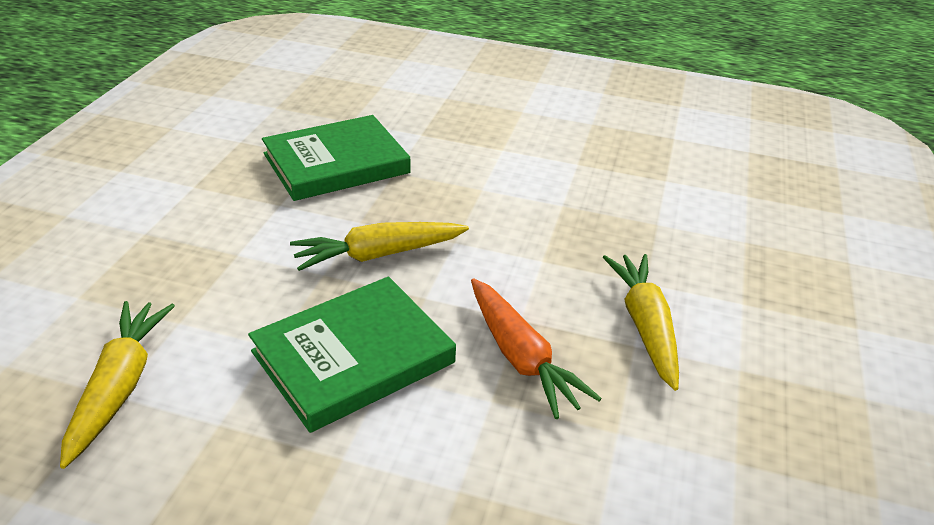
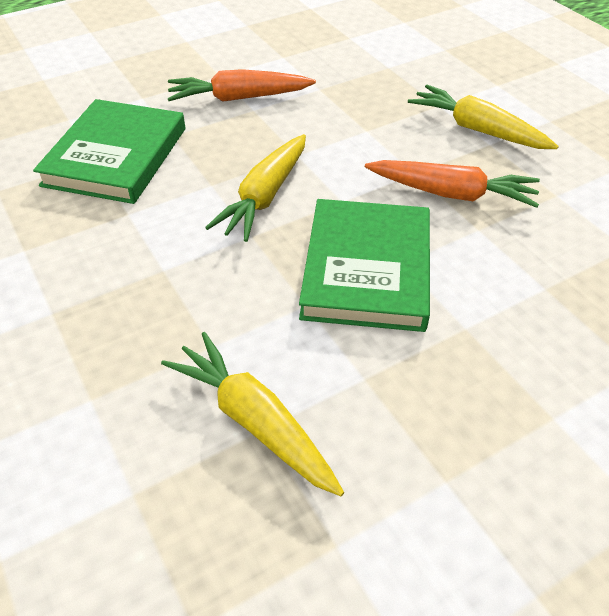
camera: 45 degrees left, 10 degrees up
none -> orange carrot [168,69,316,102]

